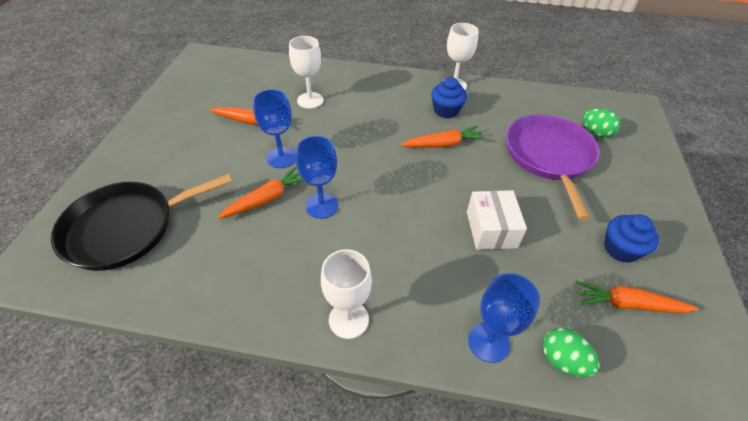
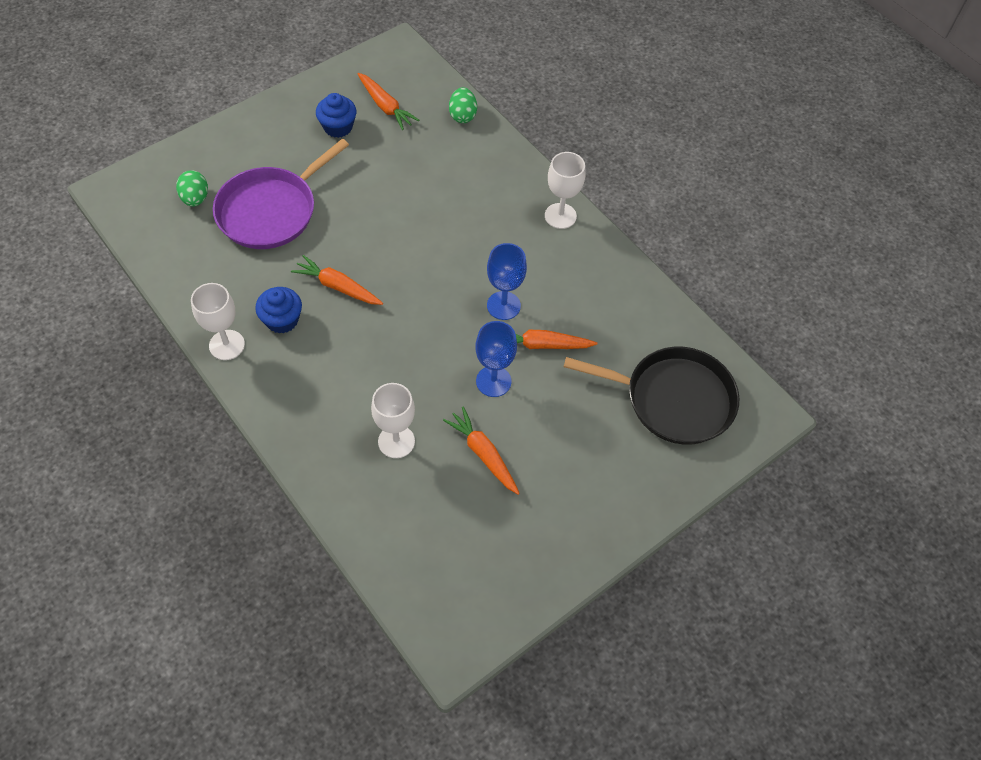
camera: 140 degrees left, 10 degrees up
white box [467,190,527,250] -> none
blue goblet [468,273,540,363] -> none

